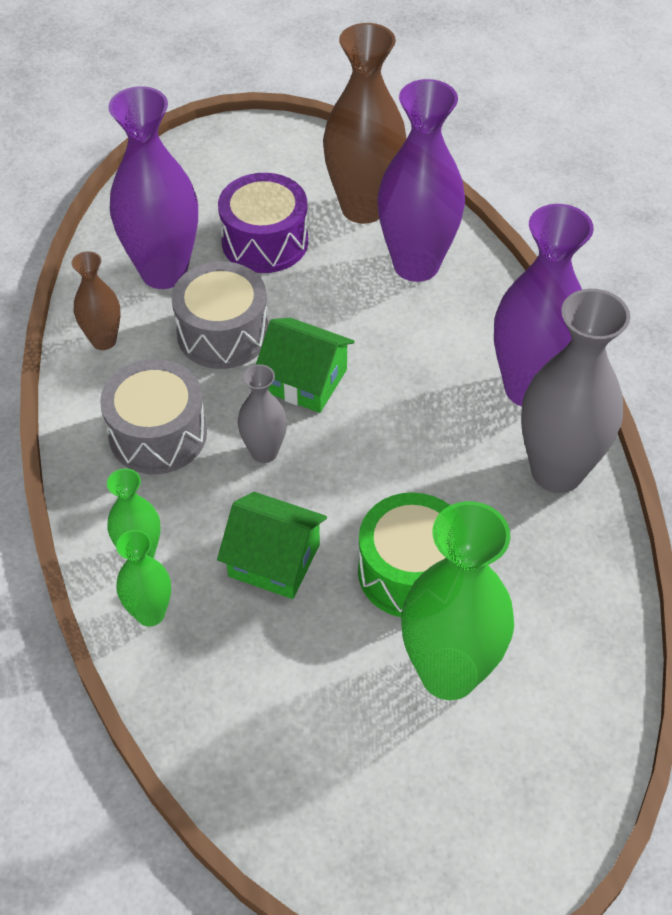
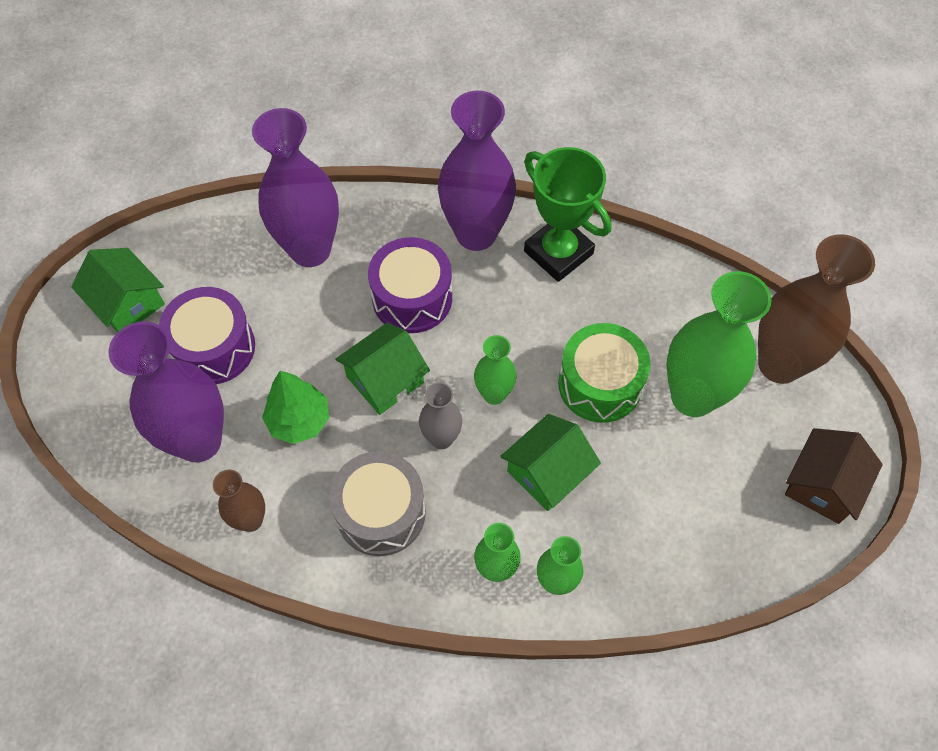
camera: 65 degrees left, 10 degrees up
grey drum [171,261,268,369] -> green tree [262,371,329,444]
brown vase [323,23,407,224] -> brown vase moved to [758,234,875,384]
grey vase [521,289,630,493] -> green trophy [524,147,611,282]
none -> green house [71,248,165,332]
none -> purple drum [368,237,452,333]
none -> green vase [474,335,516,405]
none -> brown house [785,428,883,524]

